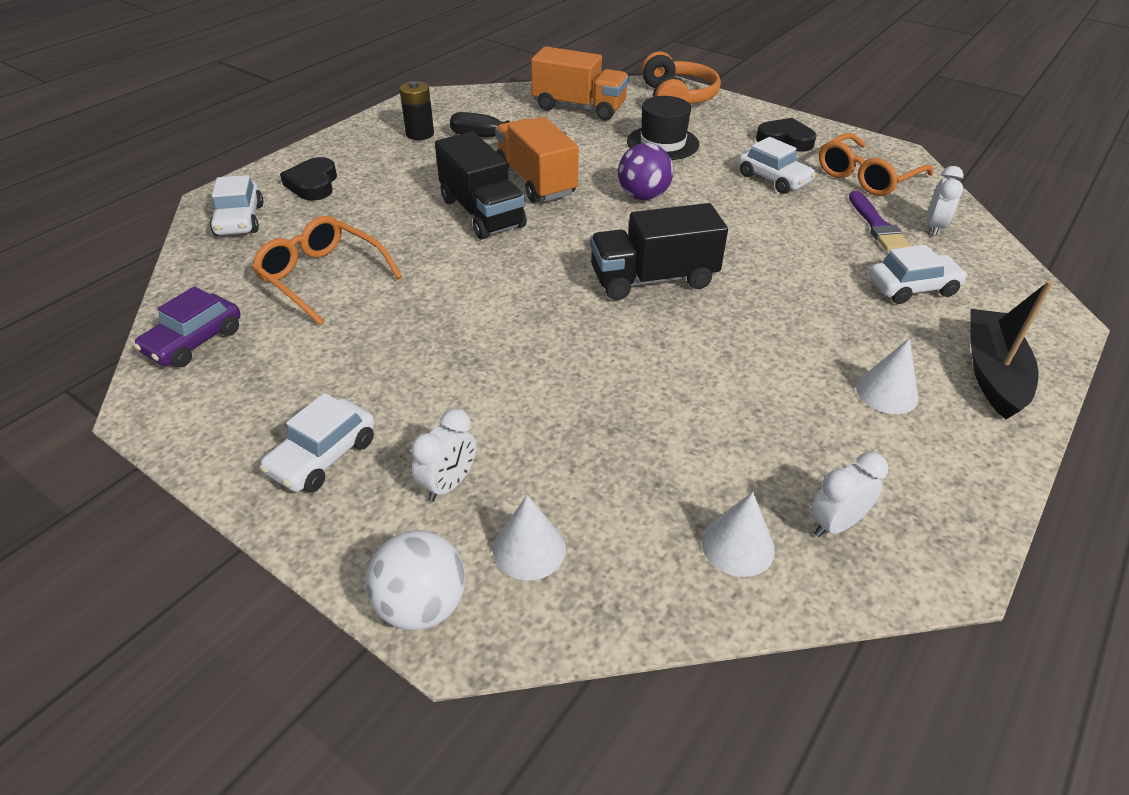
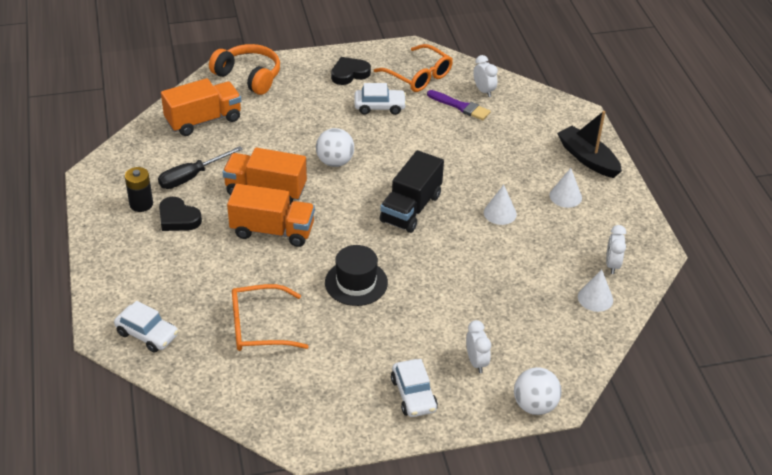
camera: 50 degrees left, 0 degrees up
purple car [134,286,241,367] -> none
black heart [280,157,337,201] -> black heart moved to [159,197,202,231]
black truck [435,132,527,240] -> orange truck [227,184,315,247]
white cone [493,495,566,580] -> white cone moved to [484,185,517,225]
purple ball [618,143,673,200] -> white ball [316,128,354,167]
black hat [627,96,699,160] -> black hat moved to [325,245,388,306]
orange glasses [819,133,933,196] -> orange glasses turned 45 degrees counterclockwise [374,44,453,92]
white car [869,245,968,304] -> none

